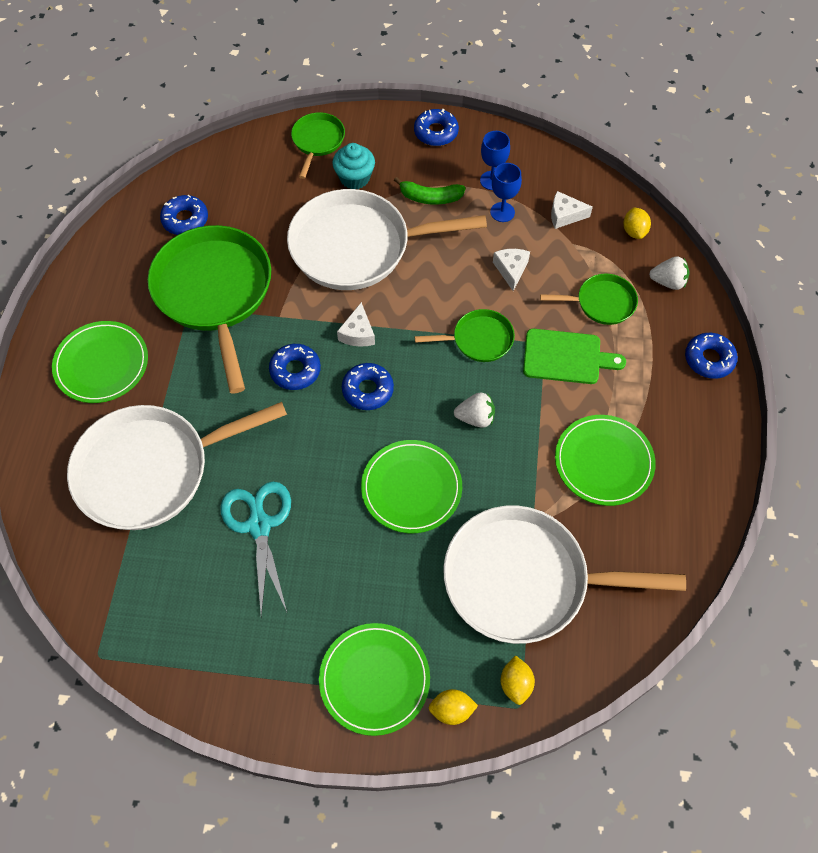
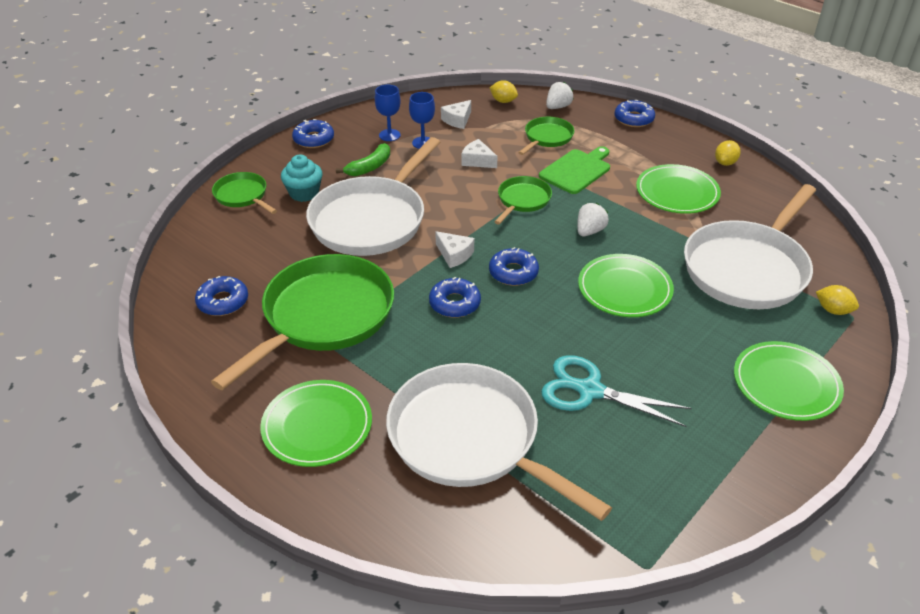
camera: 55 degrees left, 20 degrees down
white pan [67,402,287,530] -> white pan turned 120 degrees clockwise [386,363,612,521]
green pan [148,225,271,393] -> green pan turned 105 degrees clockwise [211,254,394,390]
yellow lemon [429,689,478,725] -> yellow lemon moved to [715,140,741,166]

